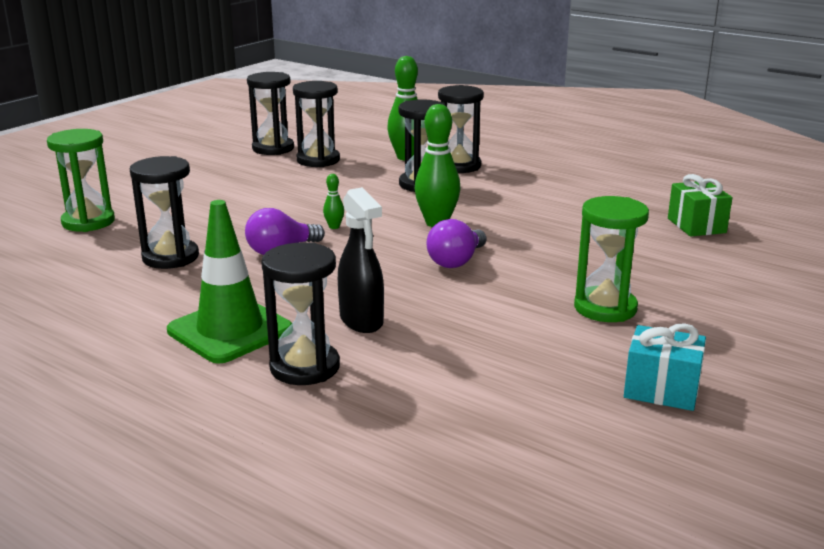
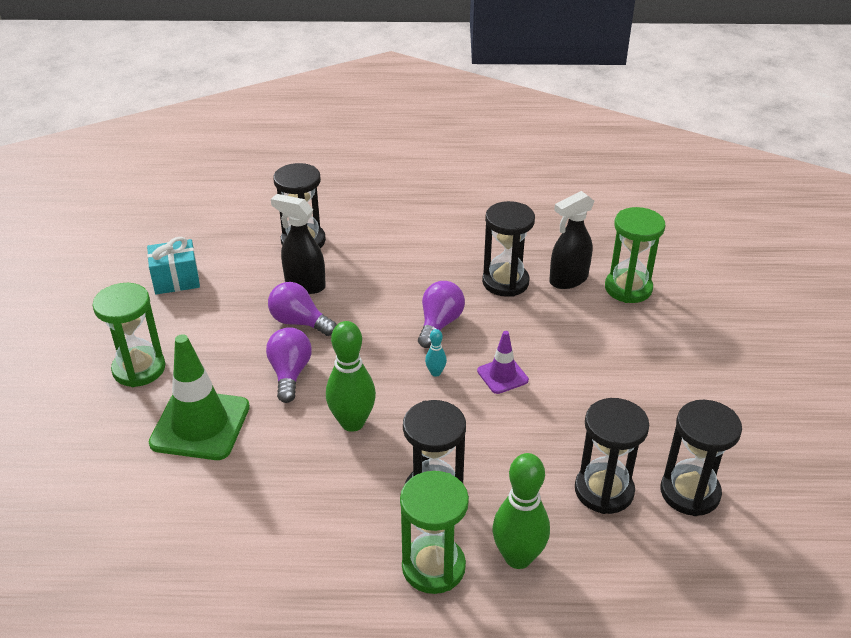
camera: 145 degrees right, 15 degrees up
green traffic cone [167,200,292,363] -> green traffic cone moved to [149,334,250,460]
green bowling pin [323,174,344,229] -> turquoise bowling pin [425,329,447,377]
black hourglass [438,85,484,173] -> green hourglass [400,471,469,594]
turquoise gift [624,323,706,411] -> turquoise gift moved to [147,237,200,295]
green gift [668,174,732,236] -> none
none -> purple light bulb [268,282,337,336]
none -> purple traffic cone [477,331,529,394]
none -> black spray bottle [549,191,594,289]

